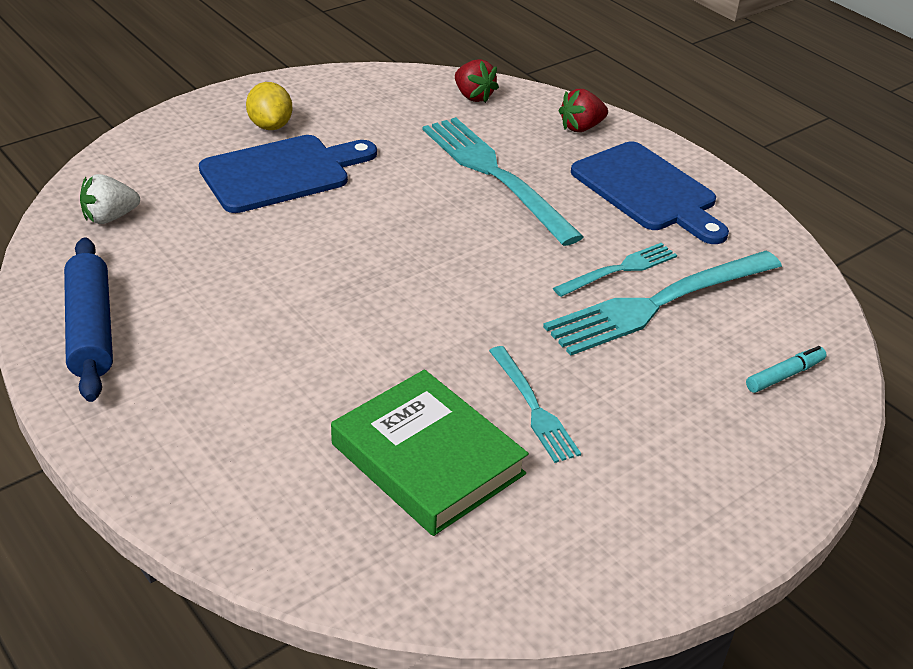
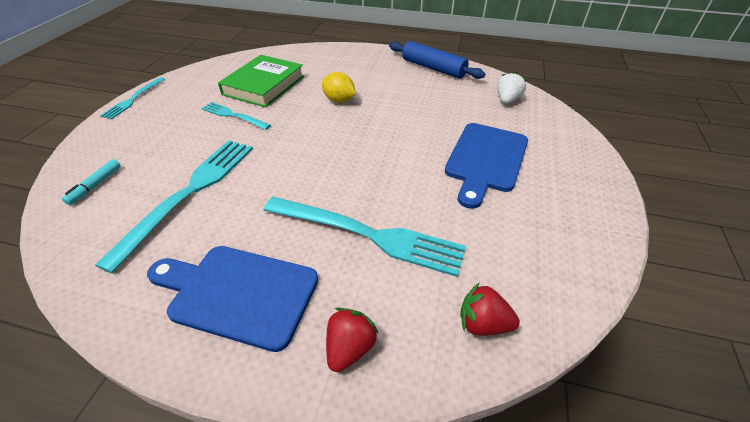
camera: 145 degrees right, 5 degrees up
yellow lemon [246,82,292,130] -> yellow lemon moved to [322,72,356,103]
green book [331,369,529,536] -> green book turned 75 degrees counterclockwise [218,55,304,107]
turquoise fork [553,243,677,297] -> turquoise fork moved to [100,77,165,119]

